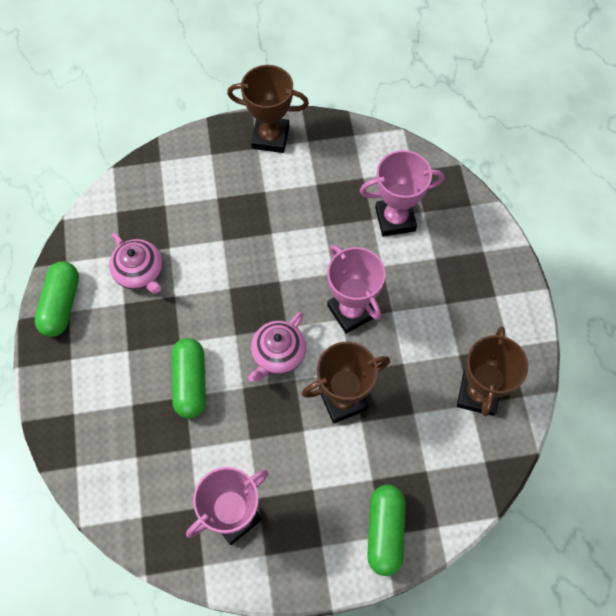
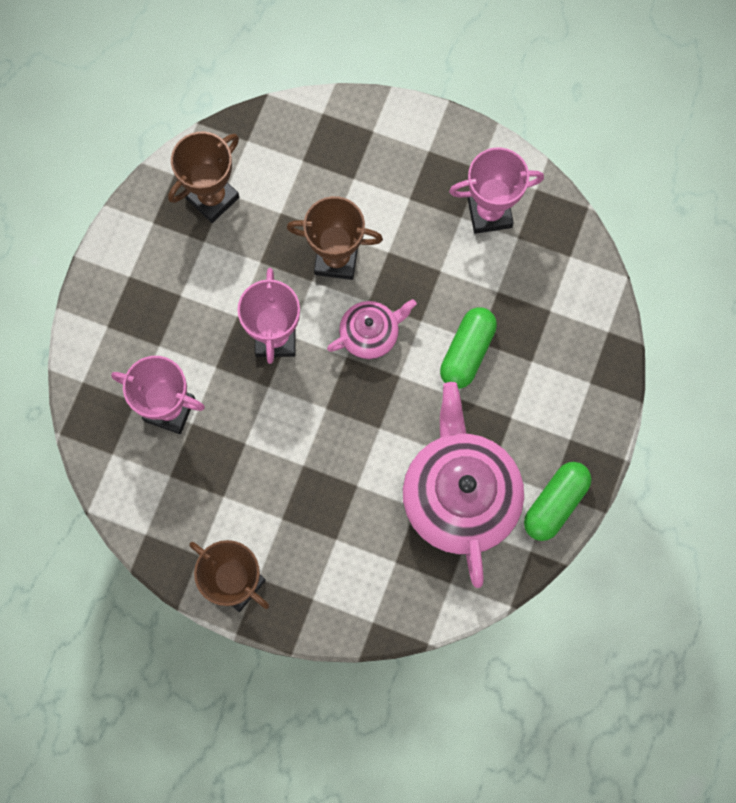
camera: 150 degrees left, 10 degrees up
pink teapot [109,233,163,294] -> pink teapot [403,382,524,588], size x1.96
green capsule [367,485,405,576] -> none

